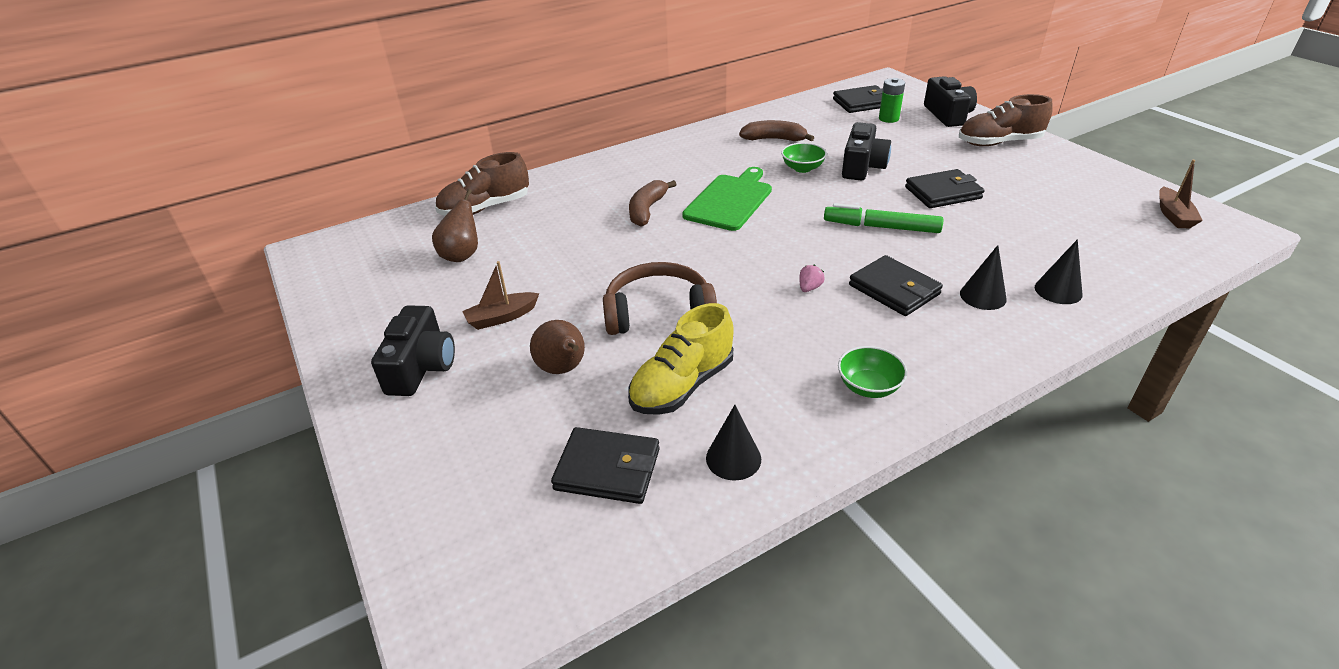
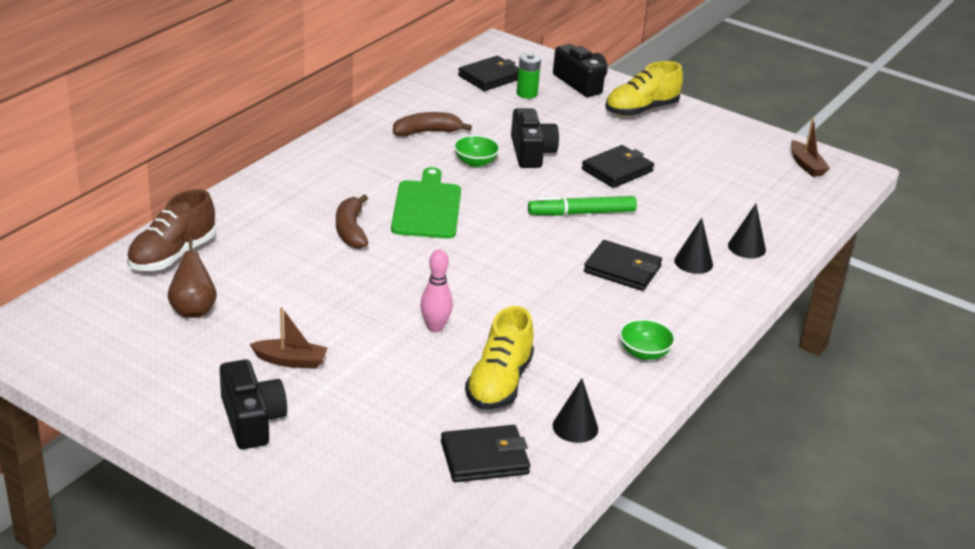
camera: 30 degrees left, 5 degrees down
brown boat [462,261,539,330] -> brown boat turned 120 degrees counterclockwise [250,307,327,369]
brown pear [530,320,585,374] -> none
brown headphones [603,262,717,335] -> pink bowling pin [420,249,453,332]
pink strawberry [799,265,825,292] -> none
brown shoe [959,94,1053,146] -> yellow shoe [605,61,683,116]

